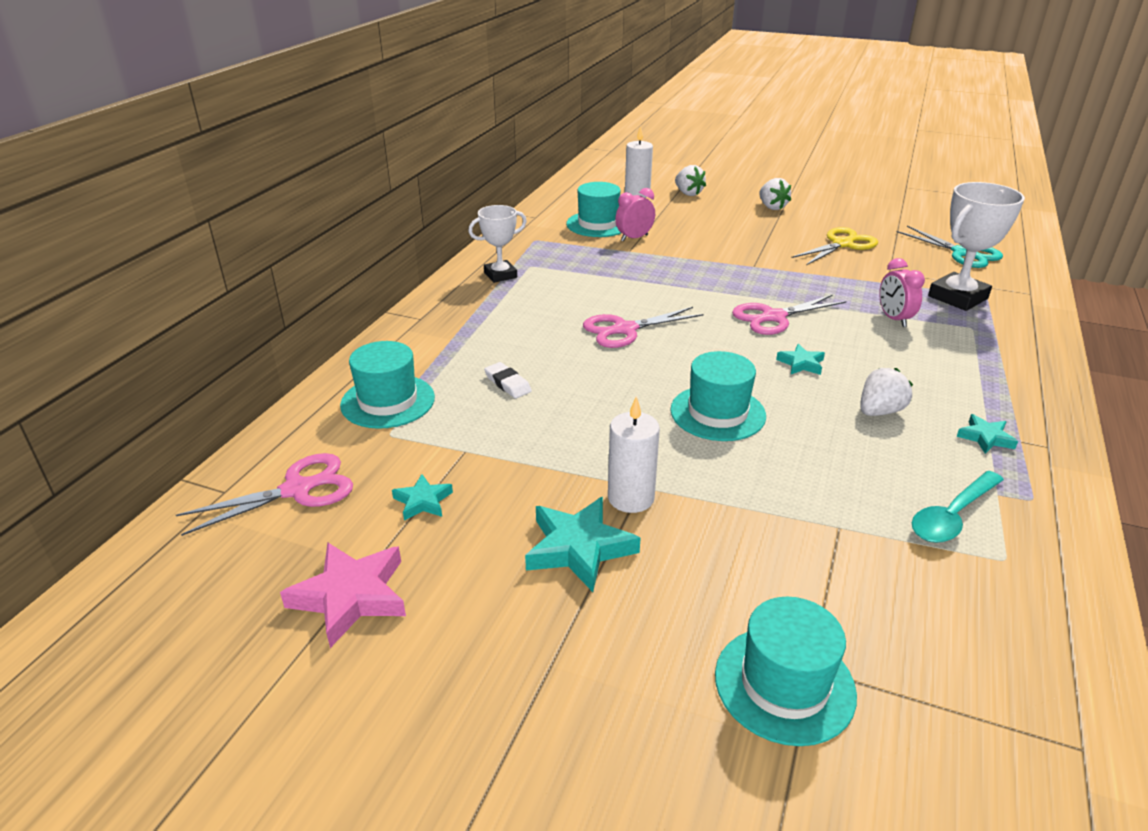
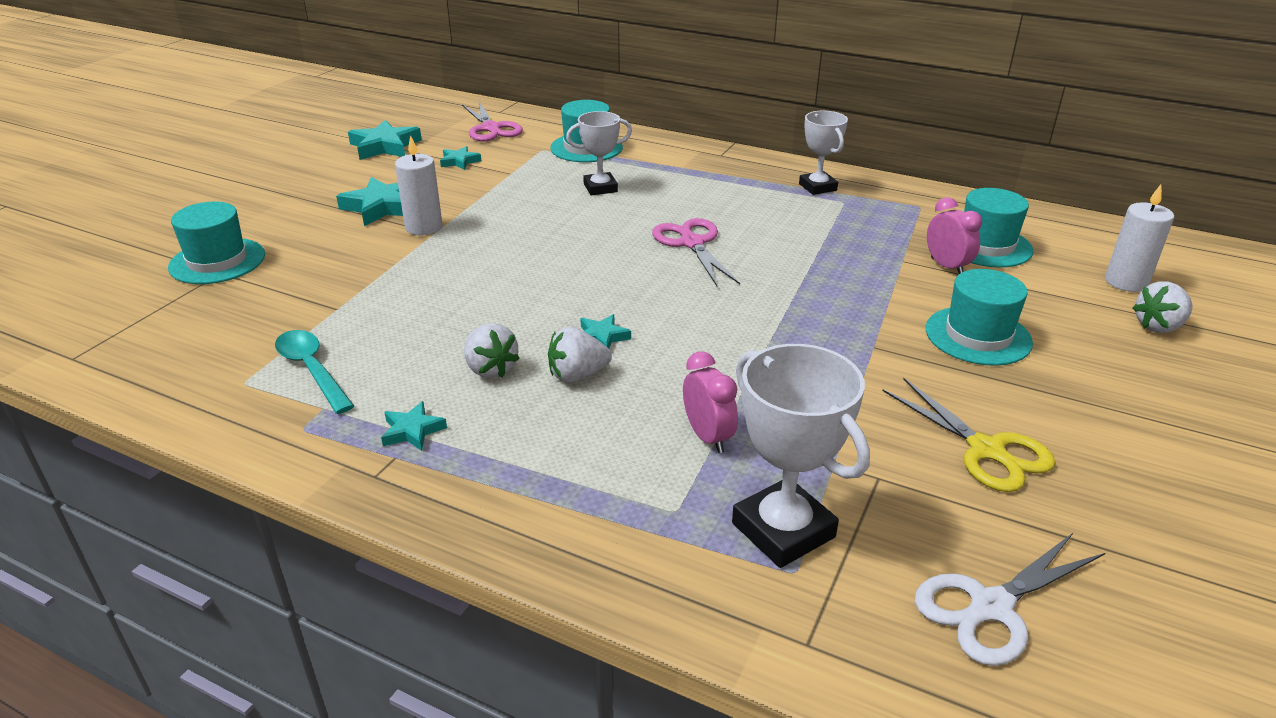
camera: 95 degrees right, 0 degrees up
pink star [280,542,406,648] -> turquoise star [348,120,422,160]
white eraser [484,362,532,399] -> white trophy [566,111,632,195]
turquoise hat [670,351,766,441] -> turquoise hat moved to [926,269,1033,366]
pink scissors [732,294,846,335] -> none
white strawberry [759,178,791,210] -> white strawberry moved to [548,327,612,383]
pink clock [879,258,925,327] -> pink clock turned 75 degrees clockwise [683,351,738,453]
turquoise scissors [897,226,1003,268] -> white scissors [915,533,1105,666]

